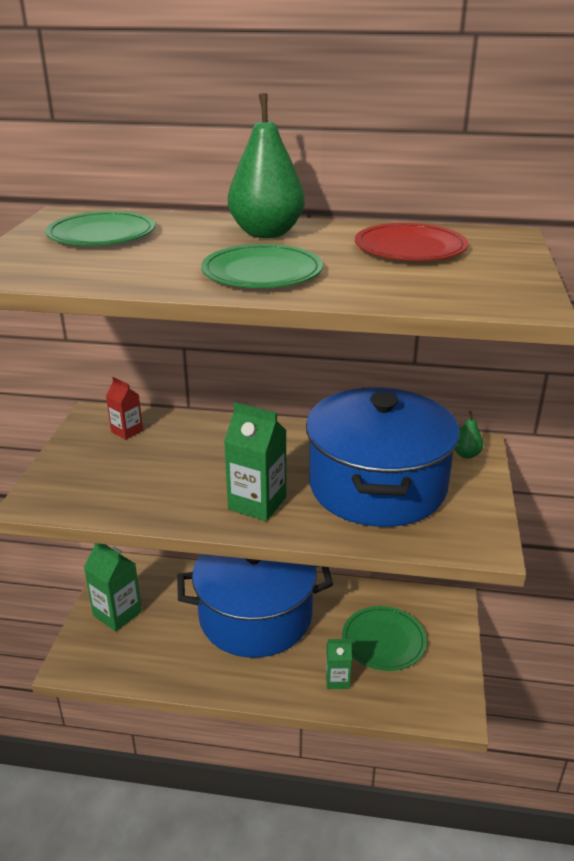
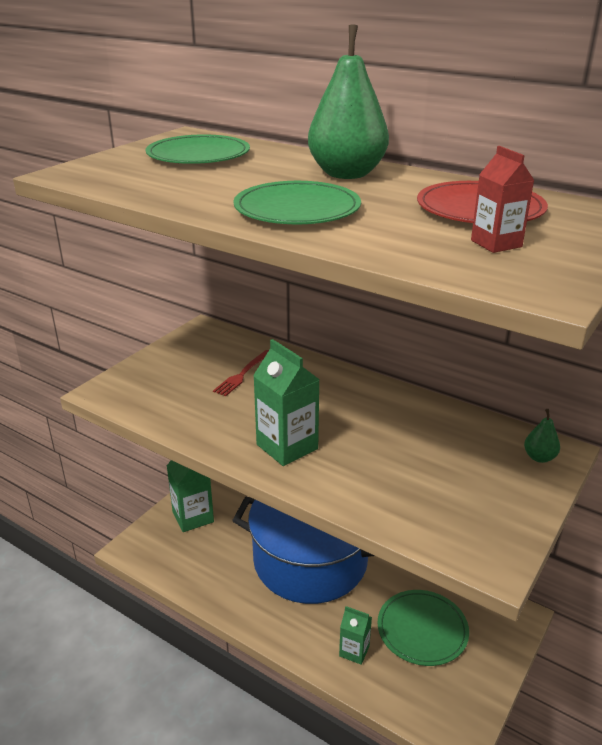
camera: 25 degrees right, 0 degrees up
red carton [106,377,143,440] -> red carton moved to [471,146,535,253]
blue pot [306,388,460,527] -> none
none -> red fork [213,350,269,396]

